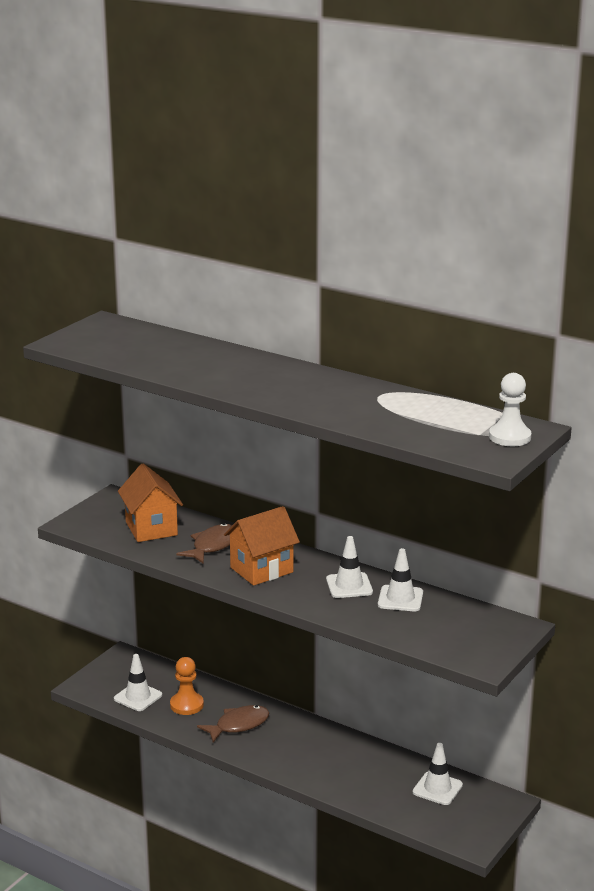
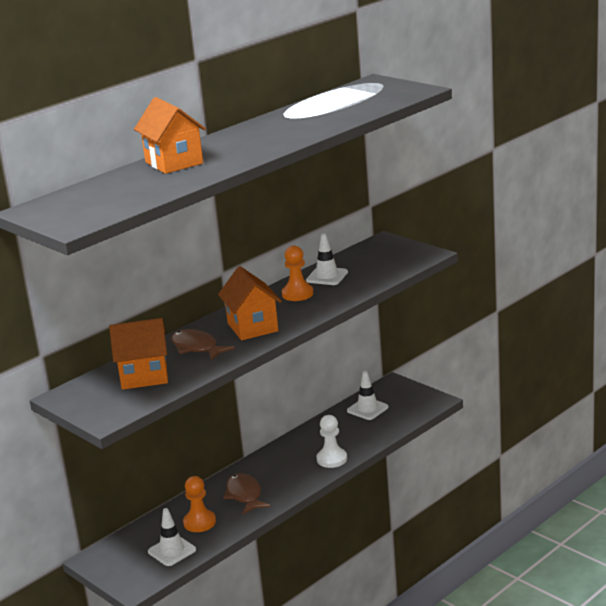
camera: 75 degrees left, 0 degrees up
white traffic cone [326,536,373,598] -> orange pawn [282,245,313,301]
white pawn [489,373,531,446] -> white pawn moved to [317,415,347,468]
none -> orange house [134,97,206,174]

